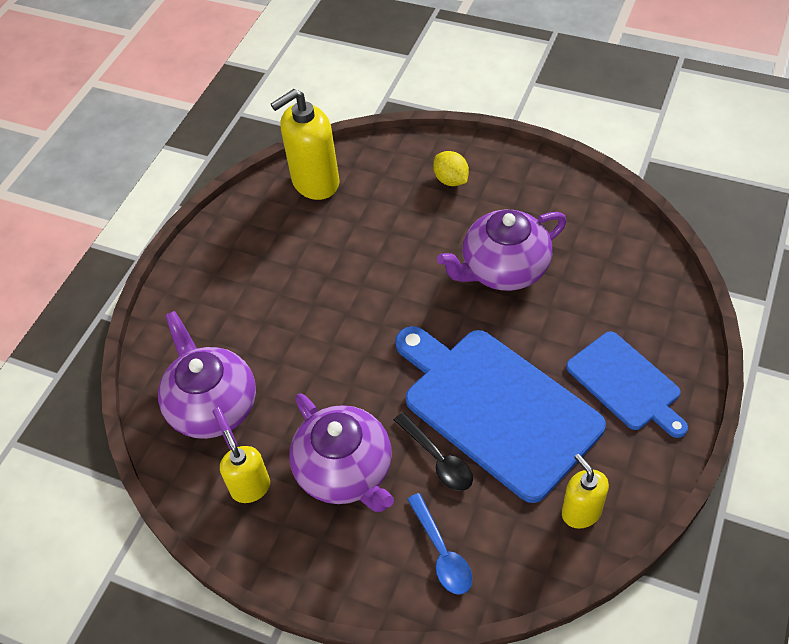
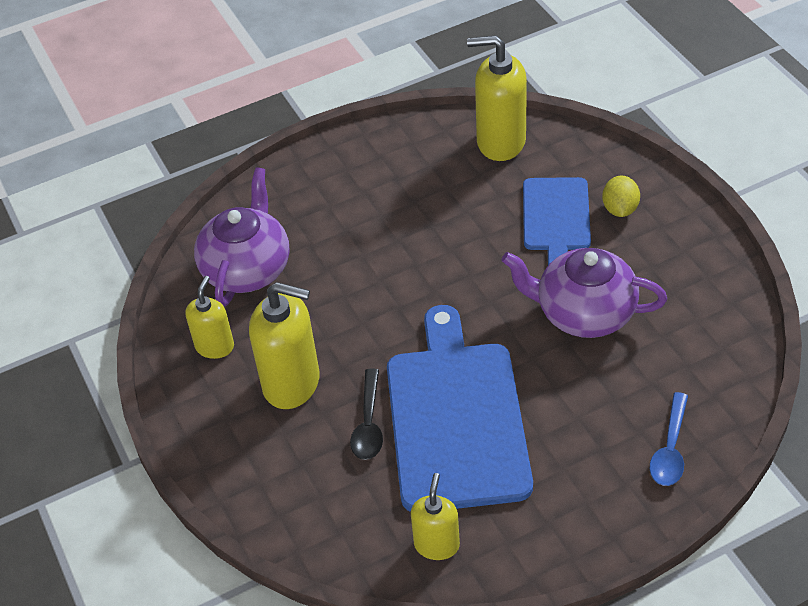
camera: 40 degrees right, 5 degrees down
purple teapot [290,393,394,512] -> yellow soap dispenser [249,282,319,409]
blue spoon [407,493,472,595] -> blue spoon moved to [650,392,688,486]
blue cutting board [566,331,688,438] -> blue cutting board moved to [523,177,591,265]

